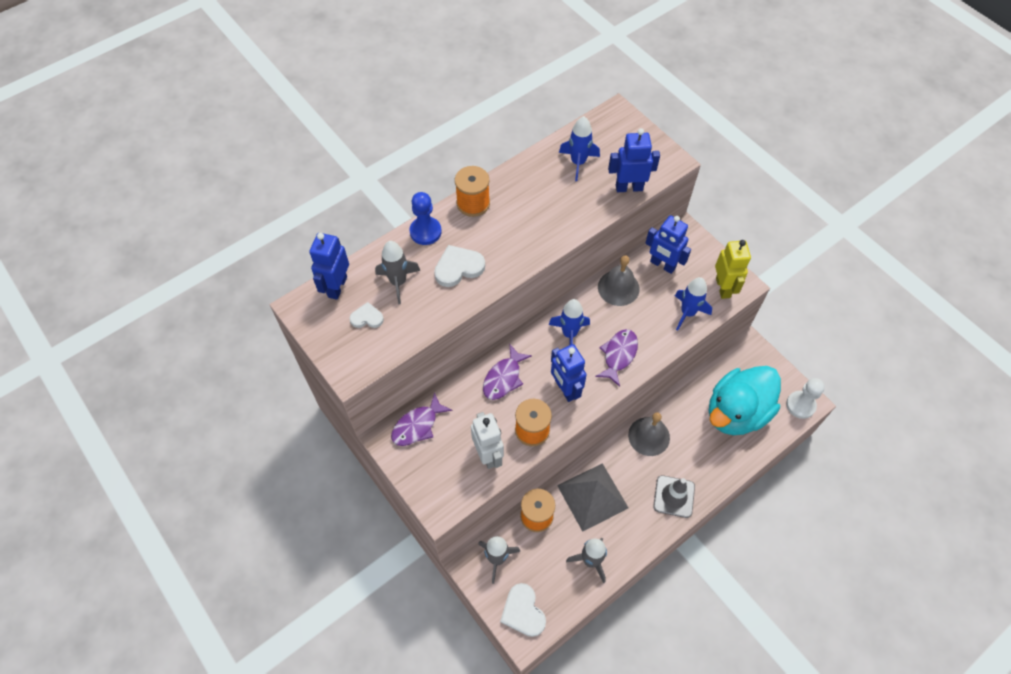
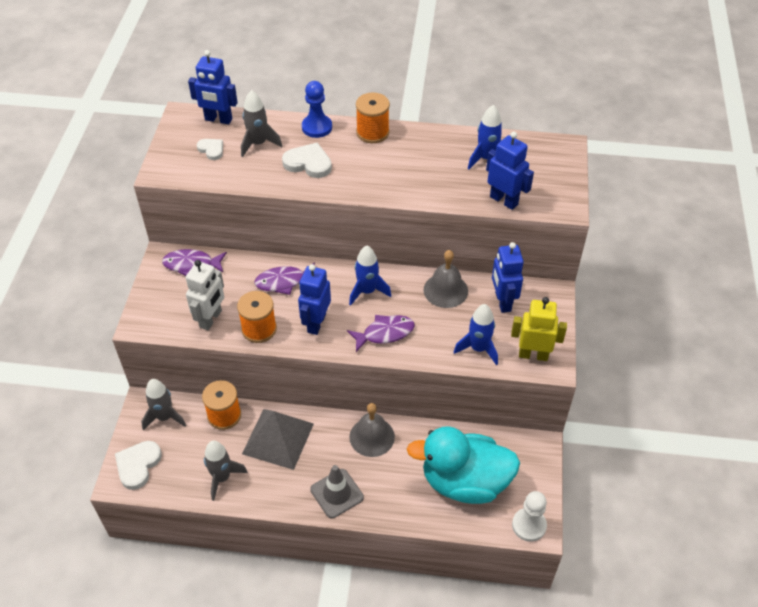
camera: 45 degrees right, 10 degrees down
blue robot [309,233,349,300] -> blue robot turned 135 degrees counterclockwise [188,50,238,124]
yellow robot [715,240,751,299] -> yellow robot turned 120 degrees counterclockwise [511,297,567,361]

